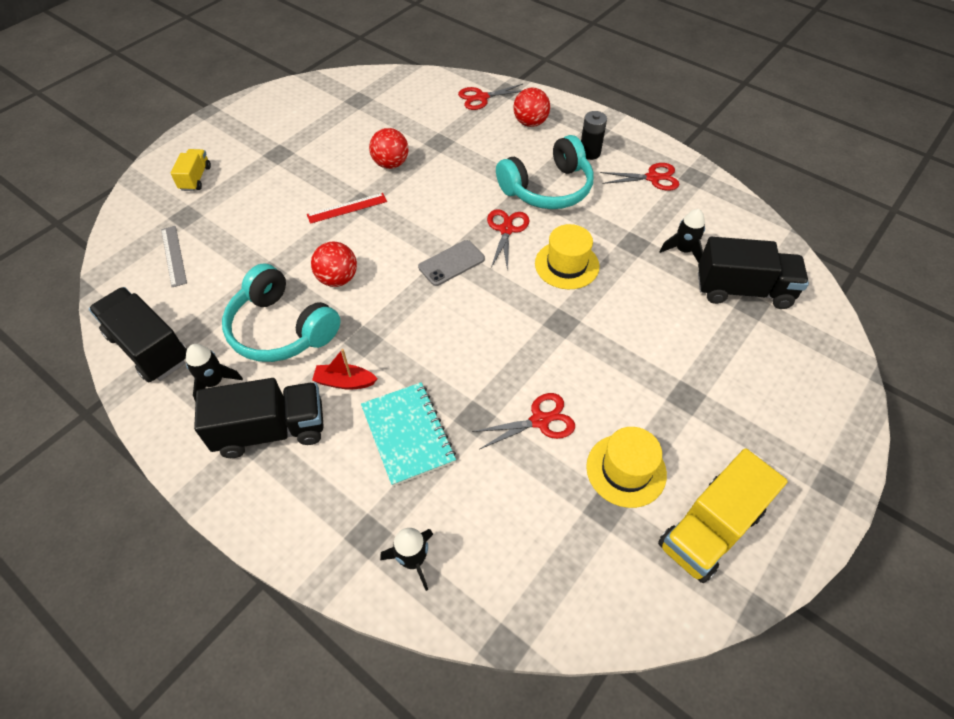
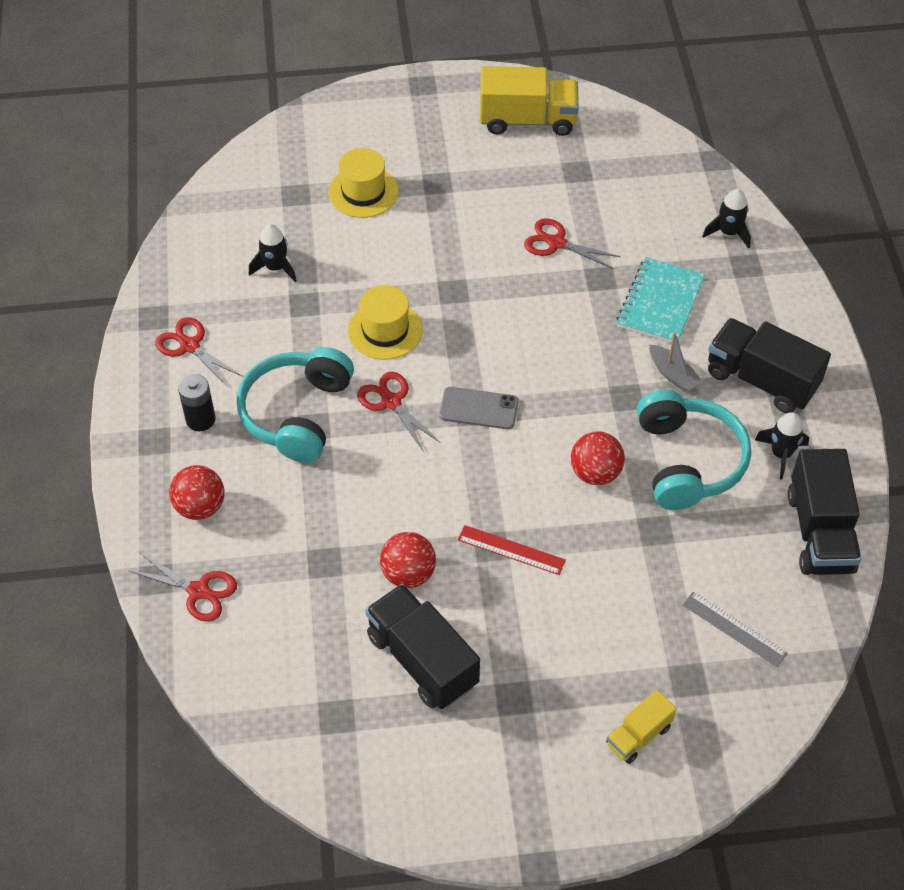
camera: 135 degrees left, 0 degrees up
grey ruler [161,226,187,287] -> grey ruler turned 75 degrees counterclockwise [682,592,788,667]
red boat [312,349,378,390] -> grey boat [650,332,702,392]
red scissors [487,209,529,272] -> red scissors turned 90 degrees clockwise [357,372,441,452]
turquoise headphones [496,135,594,209] -> turquoise headphones turned 90 degrees counterclockwise [237,347,354,463]
yellow hat [586,427,667,508] -> yellow hat moved to [329,148,398,218]
black truck [698,237,809,309] -> black truck moved to [365,584,480,709]

